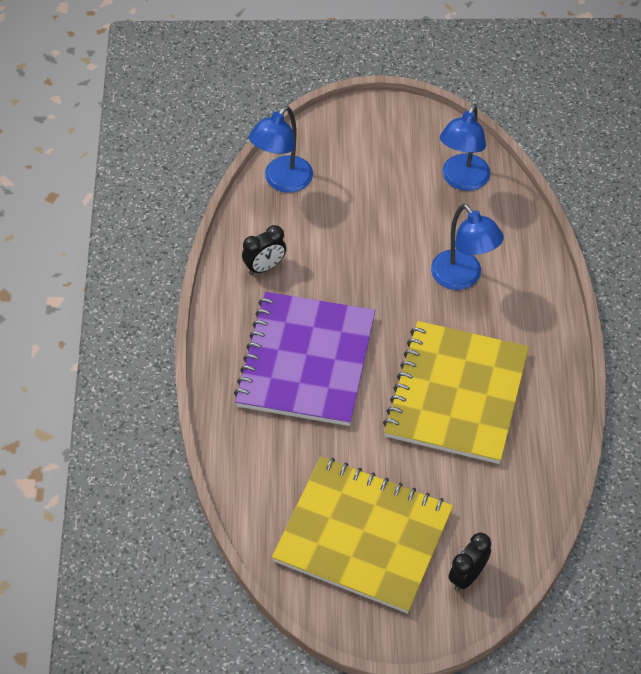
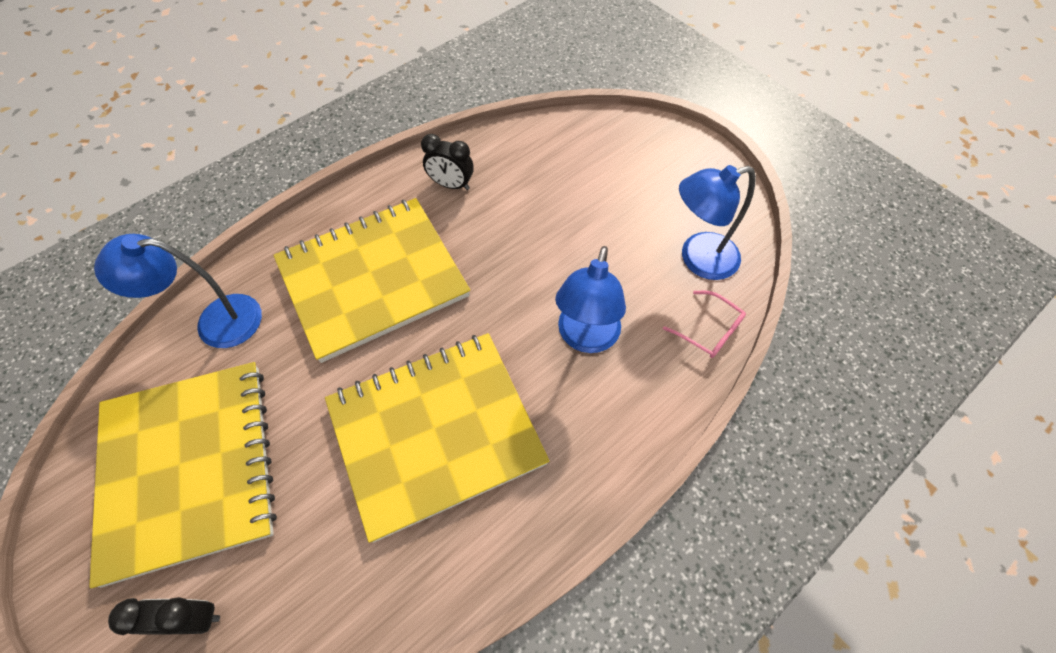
camera: 50 degrees right, 5 degrees up
purple notebook [234,292,375,426] -> yellow notebook [274,198,470,363]
blue lamp [249,106,313,193] -> blue lamp moved to [94,234,262,348]
none -> pink glasses [663,291,746,358]

